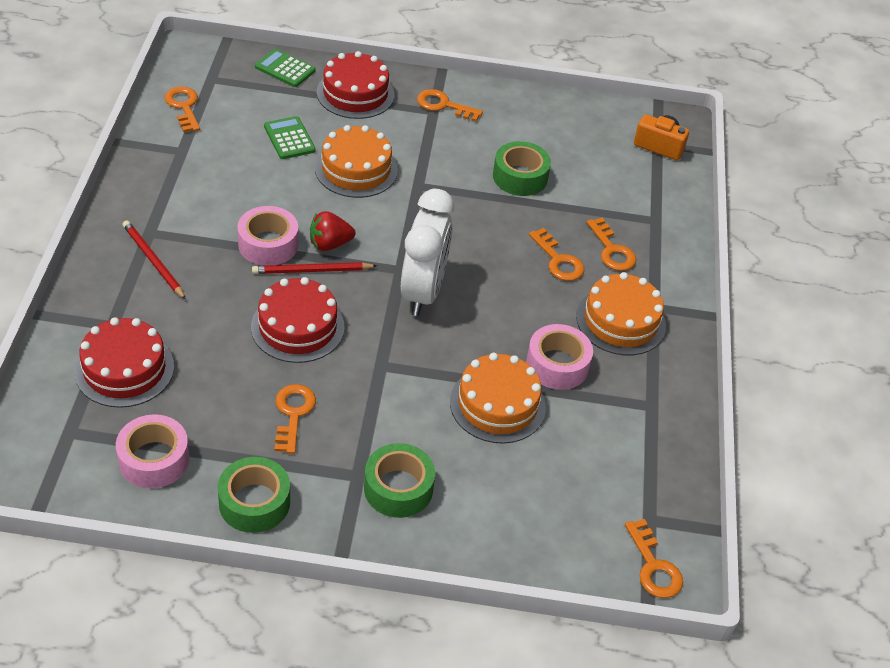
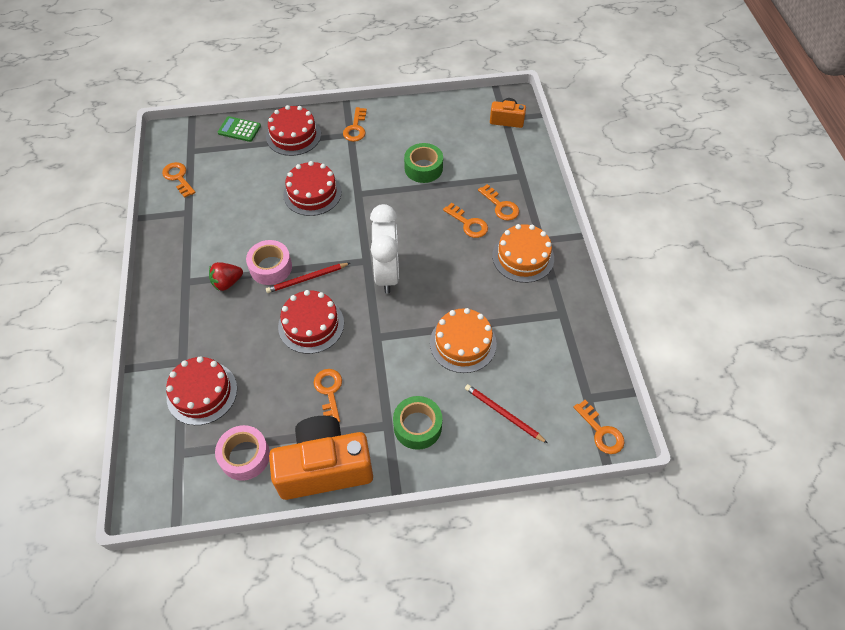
camera: 10 degrees left, 10 degrees up
red pencil [123,220,186,300] -> red pencil moved to [465,384,547,443]
green tape [218,457,290,533] -> orange camera [269,416,373,500]
green calculator [264,116,316,159] -> none
red strawberry [310,211,355,251] -> red strawberry moved to [209,262,243,291]
orange cake [315,125,398,198] -> red cake [283,161,342,216]
orange key [417,89,483,122] -> orange key turned 90 degrees counterclockwise [343,107,367,142]
pink tape [526,324,593,390] -> none

